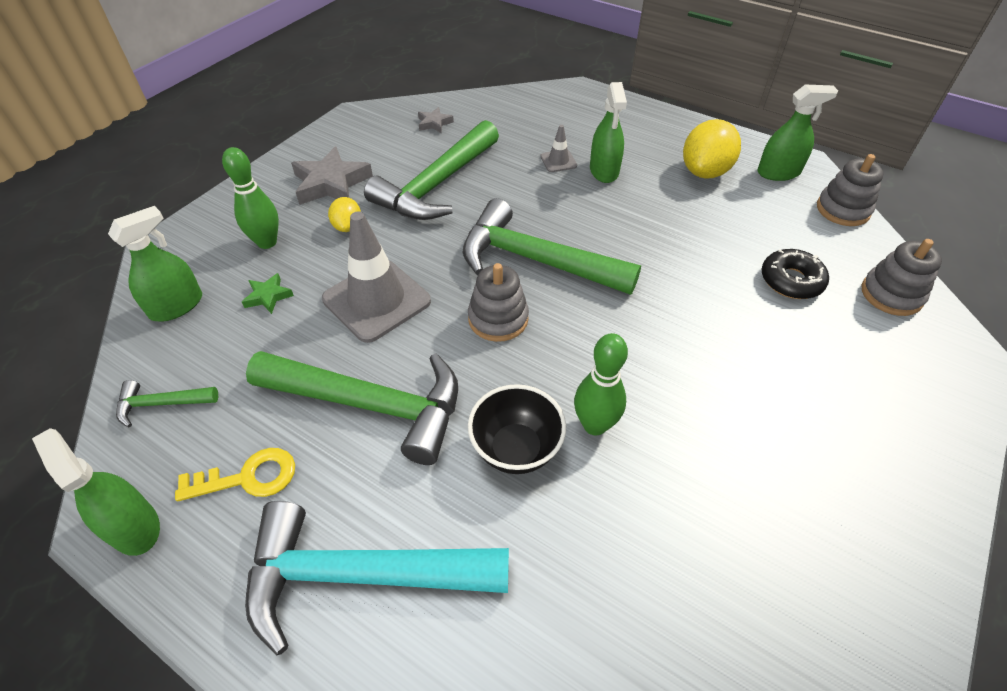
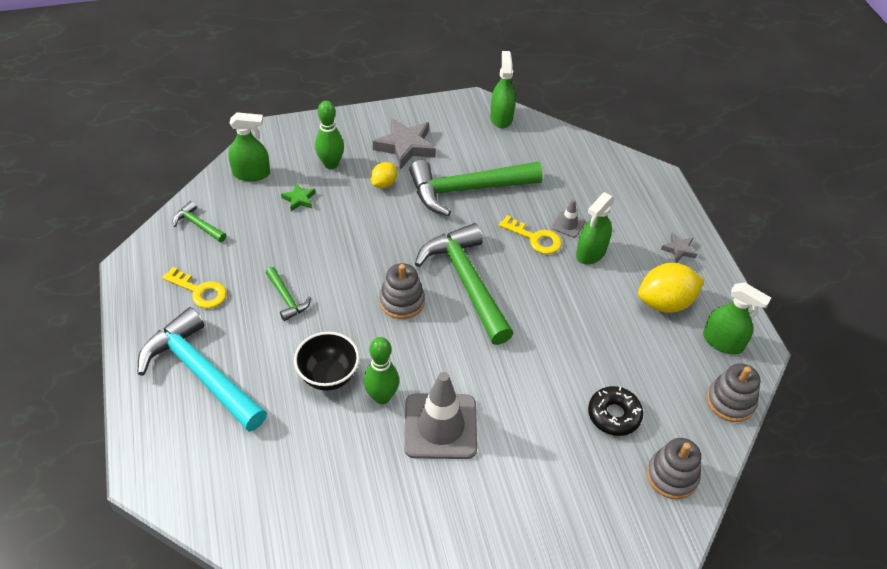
camera: 40 degrees right, 0 degrees up
green spray bottle [32,428,160,556] -> green spray bottle moved to [490,51,515,129]
green hammer [246,351,458,465] -> green hammer [266,267,311,321], size x0.45
grey traffic cone [322,212,431,343] -> grey traffic cone moved to [404,372,477,459]
grey star [418,107,454,133] -> grey star moved to [661,233,697,263]
none -> yellow key [499,215,562,254]

